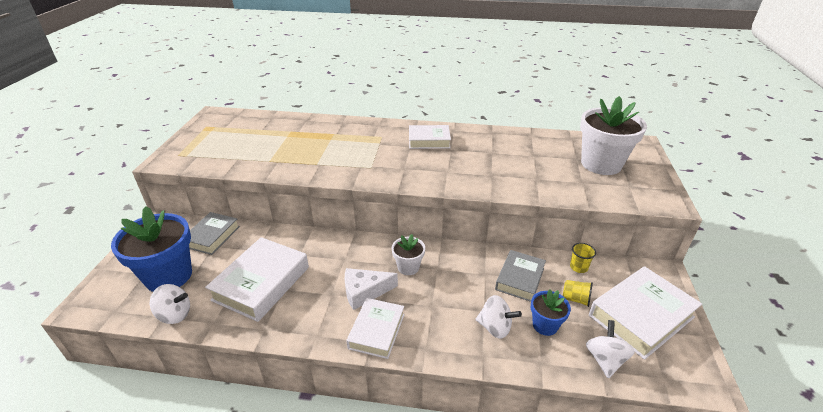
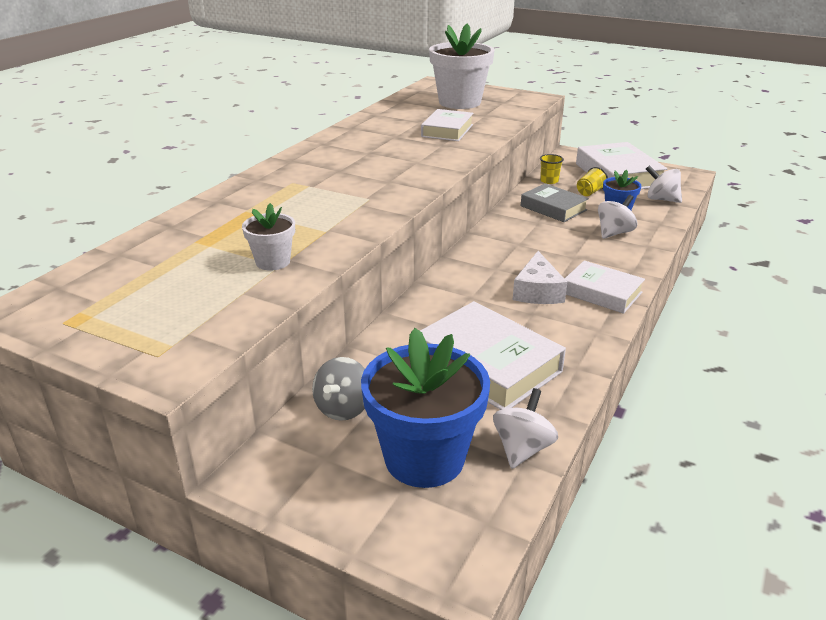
camera: 70 degrees left, 5 degrees down
grey book [189,212,240,255] -> grey spinning top [312,357,365,421]
white flower pot [392,234,425,275] -> white flower pot moved to [242,203,295,271]
white book [409,125,451,149] -> white book moved to [421,109,474,141]

